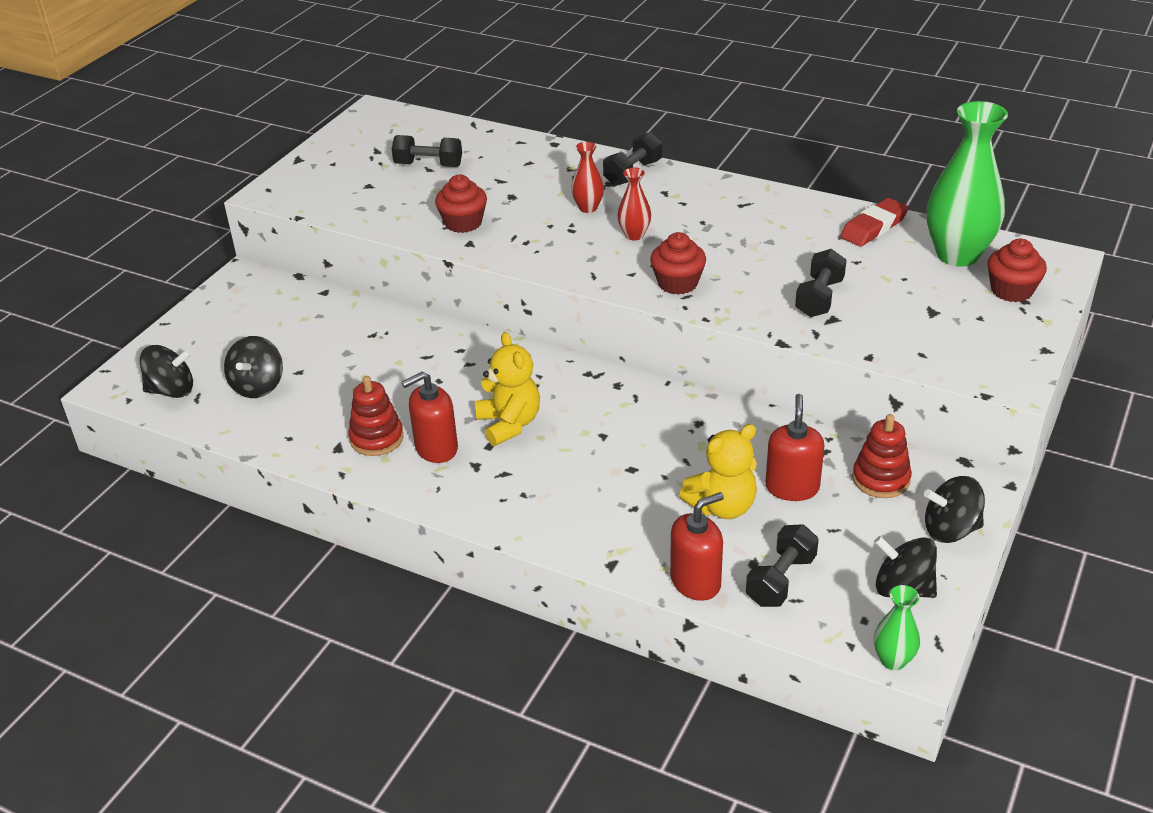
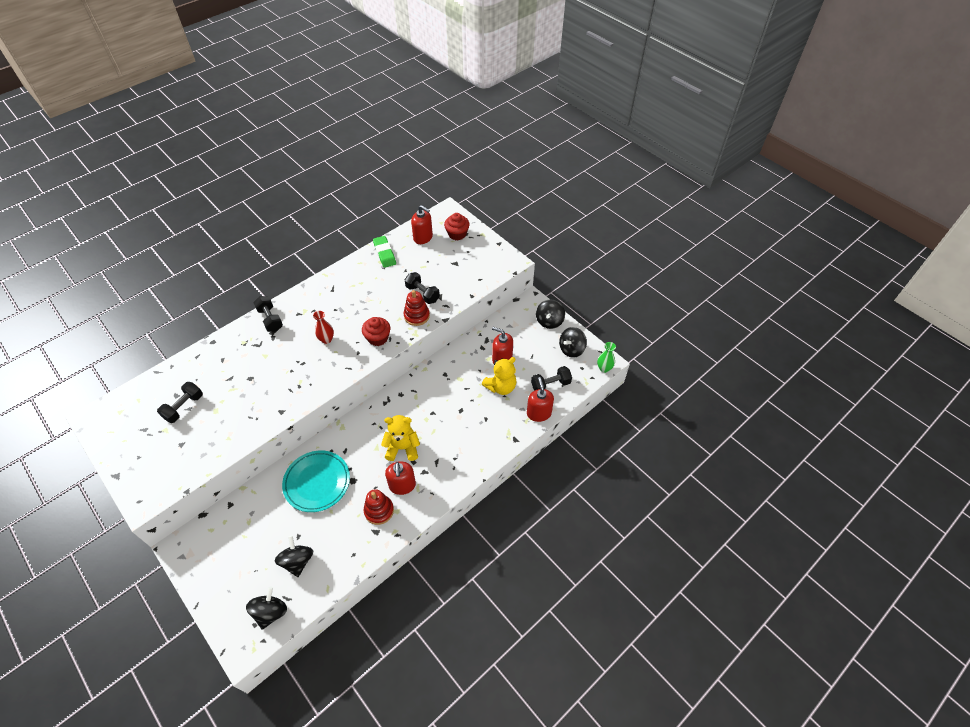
camera: 70 degrees left, 15 degrees up
black spinning top [224,336,283,398] -> black spinning top turned 135 degrees counterclockwise [275,535,313,577]
red cupcake [435,175,487,233] -> none
red vase [571,142,604,213] -> none
yellow teddy bear [679,424,757,519] -> yellow teddy bear turned 60 degrees clockwise [482,357,517,395]
black dumbbell [746,524,819,607] -> black dumbbell turned 75 degrees counterclockwise [531,366,572,391]
red eraser [840,198,909,247] -> green eraser [373,236,396,268]
red stacking toy [852,414,912,498] -> red stacking toy moved to [404,290,430,326]
green vase [927,101,1008,267] -> red soap dispenser [411,205,433,244]
none -> turquoise plate [282,450,350,512]

